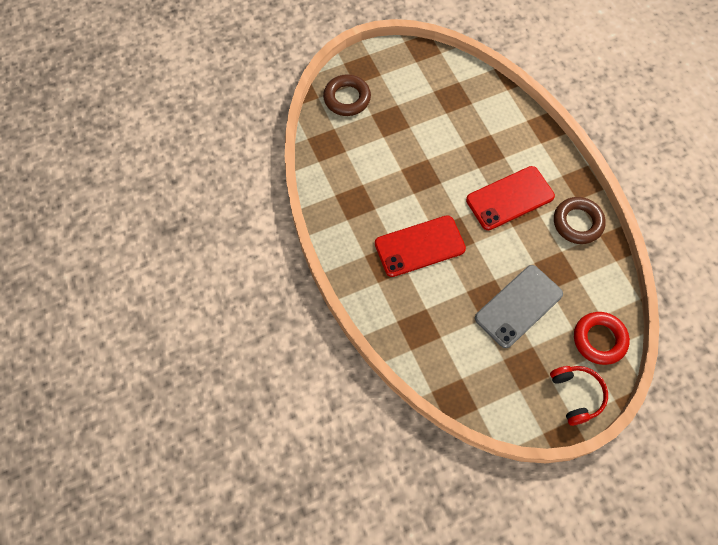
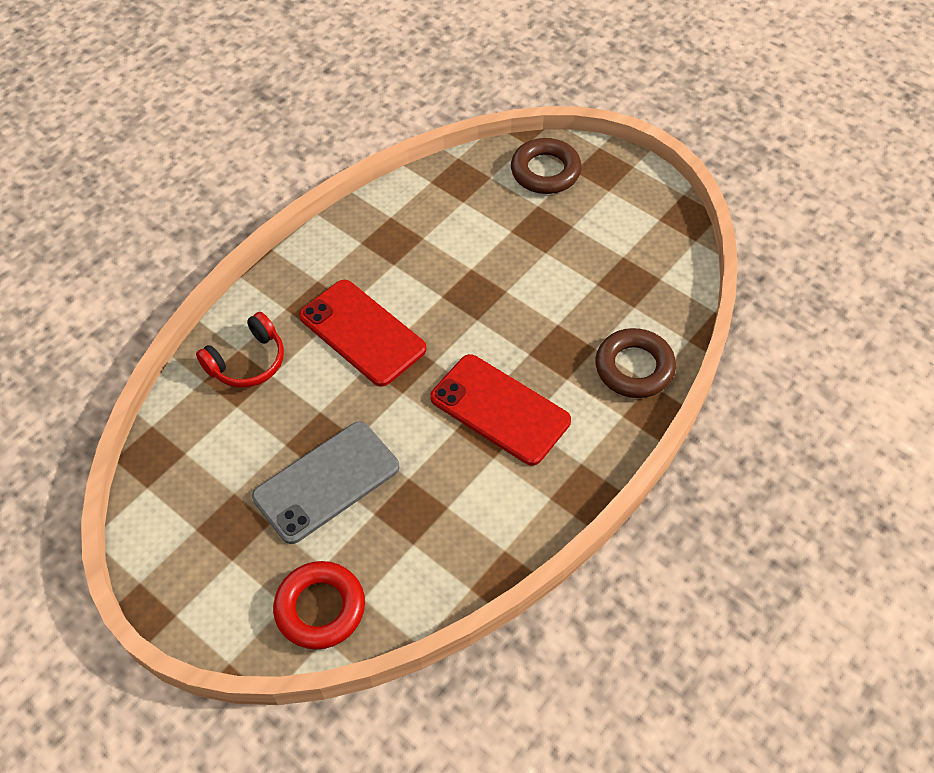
camera: 65 degrees right, 10 degrees down
grey phone [475,265,563,348] -> grey phone turned 60 degrees counterclockwise [252,422,400,544]
red headphones [550,366,608,426] -> red headphones moved to [196,312,284,388]
brown ring [554,197,606,244] -> brown ring moved to [595,328,676,398]

